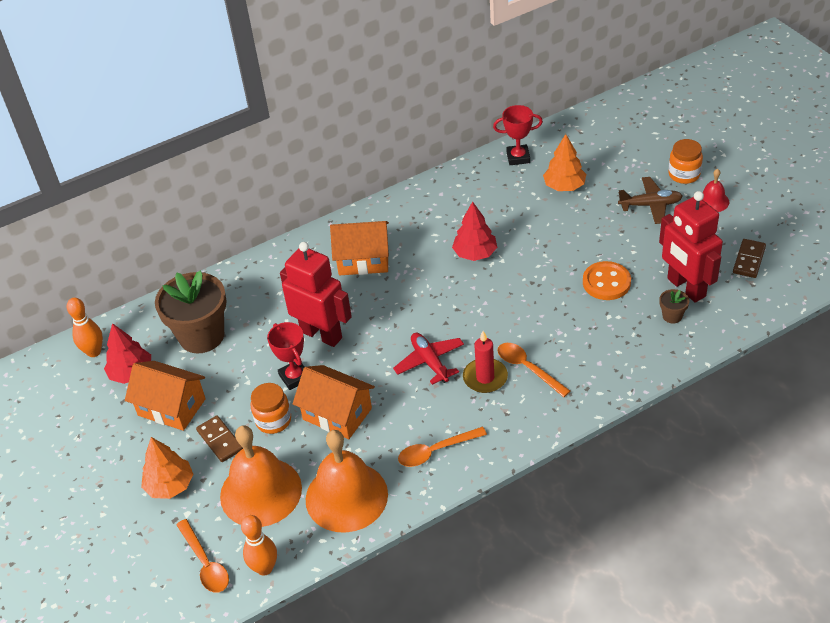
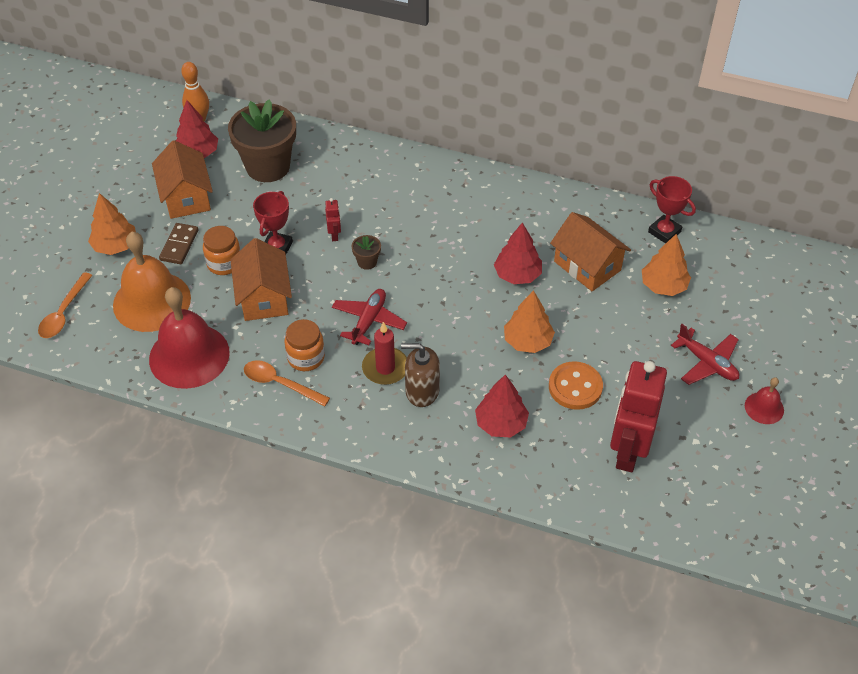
camera: 45 degrees right, 5 degrees up
orange bowling pin [241,515,277,576] -> none
red robot [280,242,352,347] -> red robot [325,198,341,241], size x0.40
orange bell [306,430,388,533] -> red bell [149,287,230,389]
orange house [330,221,389,275] -> orange house moved to [550,212,631,291]
orange spoon [497,343,570,397] -> brown soap dispenser [401,343,440,407]
brown plane [618,177,683,224] -> red plane [671,324,739,385]
brown flower pot [659,289,689,324] -> brown flower pot moved to [351,235,381,270]
orange jar [668,139,703,184] -> orange jar moved to [285,319,325,371]
brown domino [733,239,766,278] -> none
none -> red tree [475,374,529,437]
none -> orange tree [504,290,555,353]

